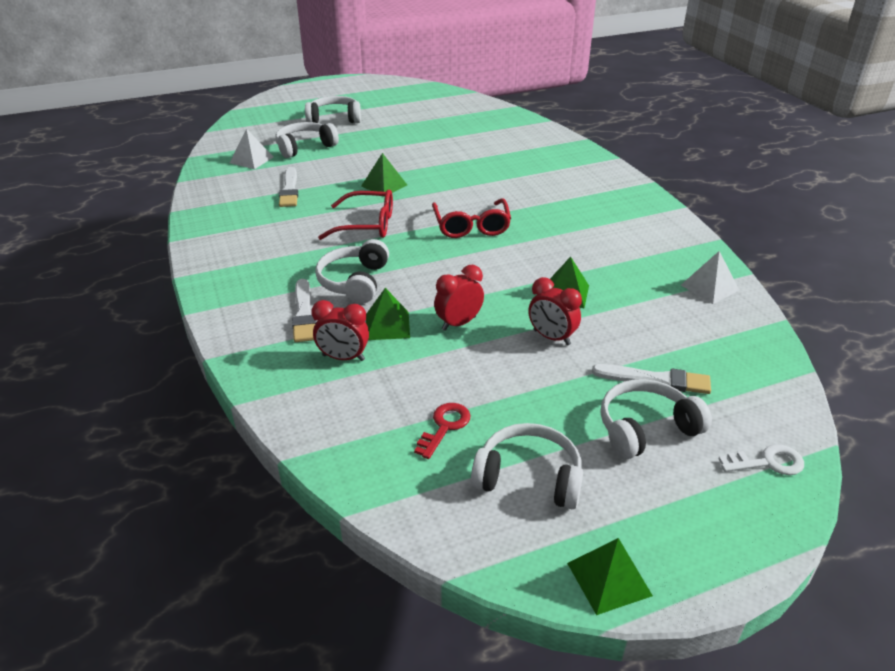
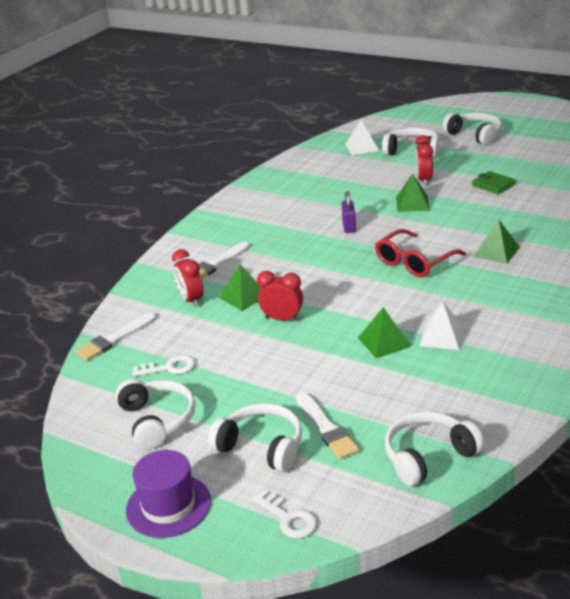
camera: 55 degrees right, 5 degrees down
white brush [279,167,298,207] -> white brush moved to [76,312,156,361]
white headphones [315,239,389,304] -> white headphones moved to [385,412,484,486]
red glasses [318,189,393,240] -> purple padlock [342,191,356,233]
red key [414,403,470,459] -> white key [132,355,195,377]
red clock [528,277,582,346] -> red clock moved to [415,135,433,186]
green pyramid [567,538,653,615] -> green pyramid moved to [474,219,520,264]
white pyramid [681,251,739,304] -> white pyramid moved to [419,301,465,350]
none -> purple hat [126,450,211,538]
none -> green wallet [472,171,516,194]

